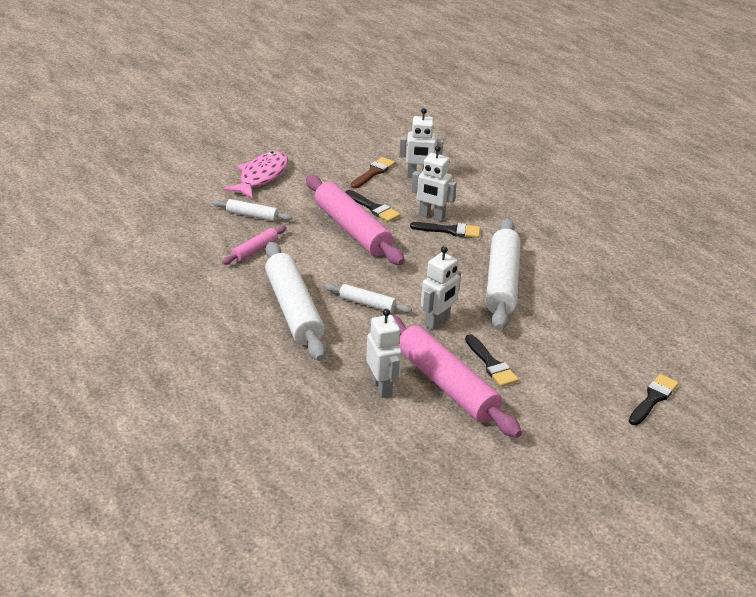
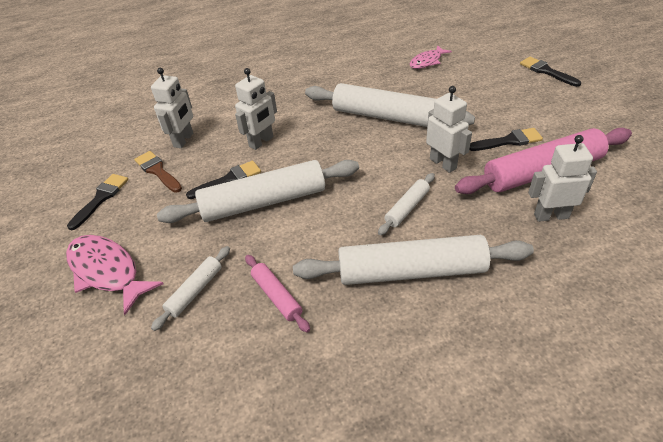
camera: 70 degrees left, 10 degrees up
pink rolling pin [306,175,405,265] -> white rolling pin [157,160,359,223]
black brush [410,222,480,238] -> black brush moved to [67,174,128,230]
none -> pink fish [410,45,452,69]

